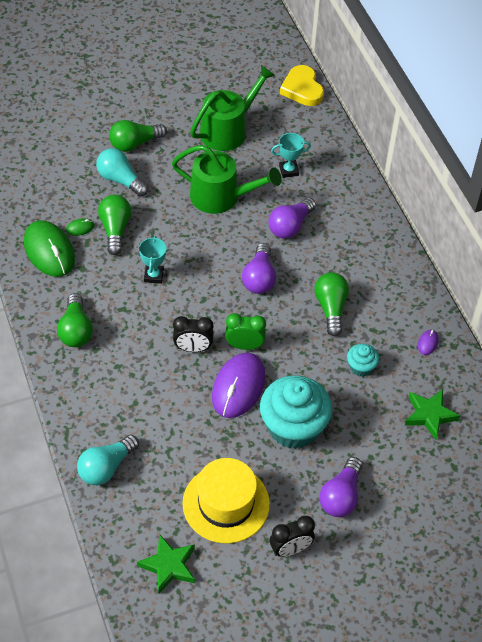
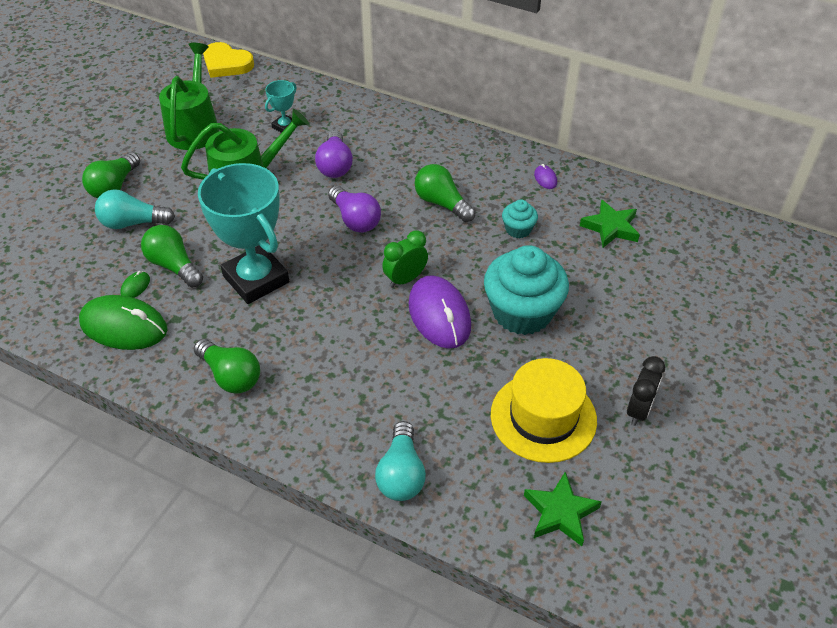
camera: 40 degrees left, 5 degrees down
turquoise trophy [139,236,166,284] -> turquoise trophy [198,163,289,304], size x2.23
black clock [173,316,213,352] -> none
purple light bulb [319,457,362,517] -> none

